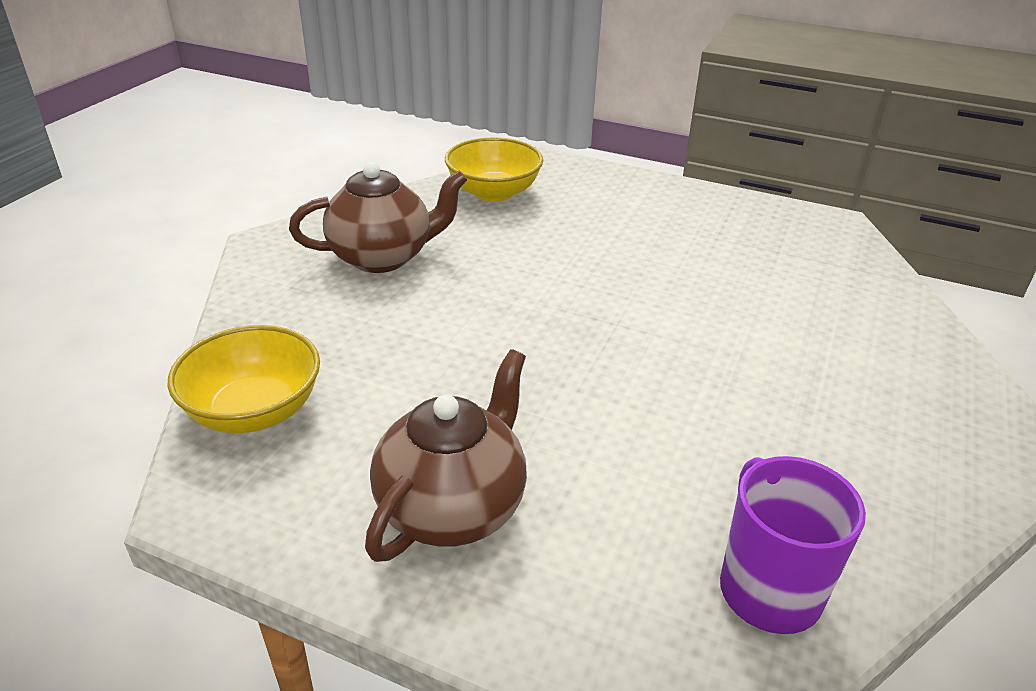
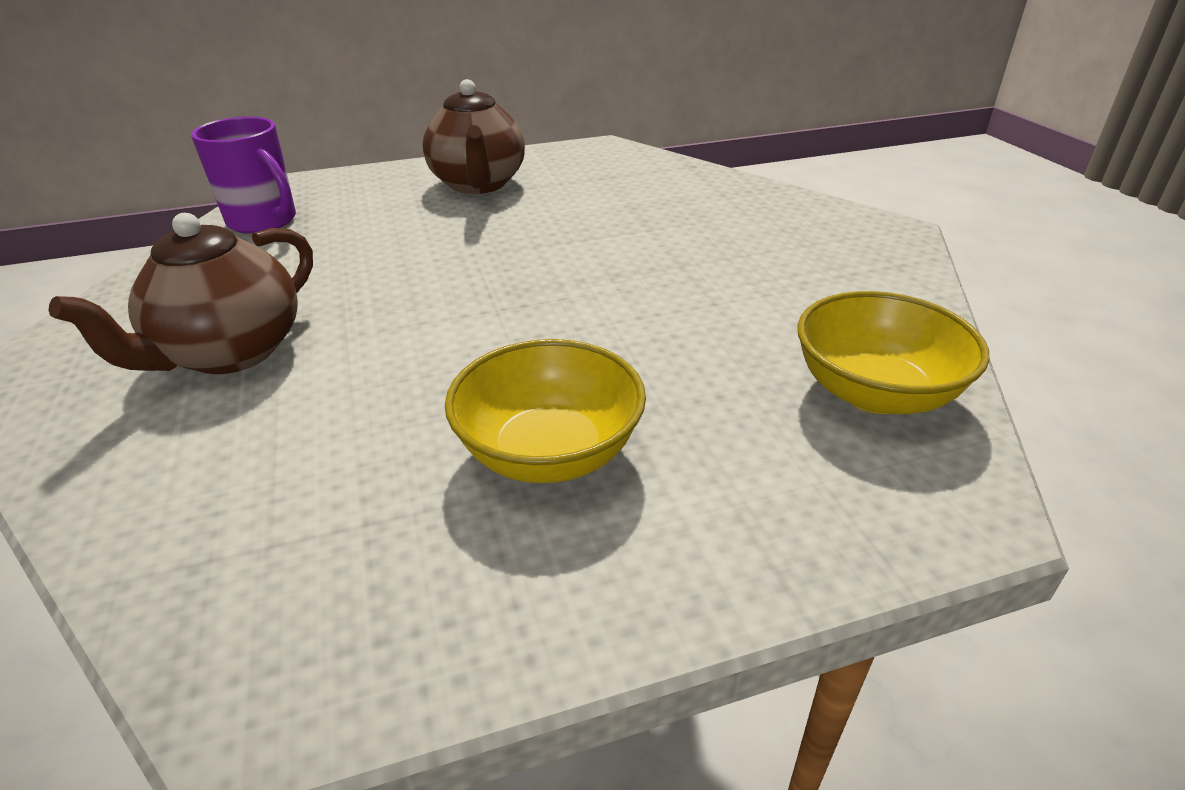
camera: 140 degrees right, 0 degrees up
yellow bowl [167,325,320,433] -> yellow bowl moved to [445,339,646,483]
brown teapot [289,162,467,273] -> brown teapot moved to [49,213,313,374]

